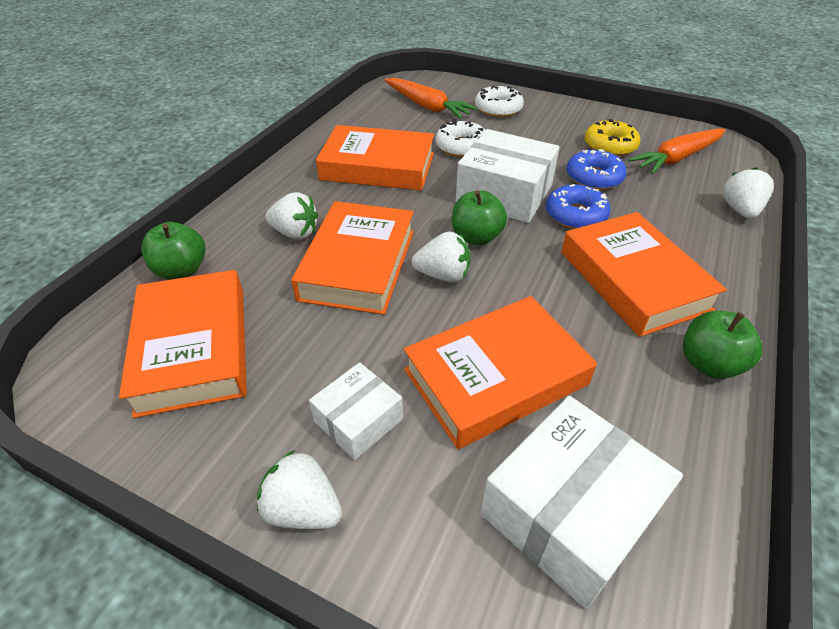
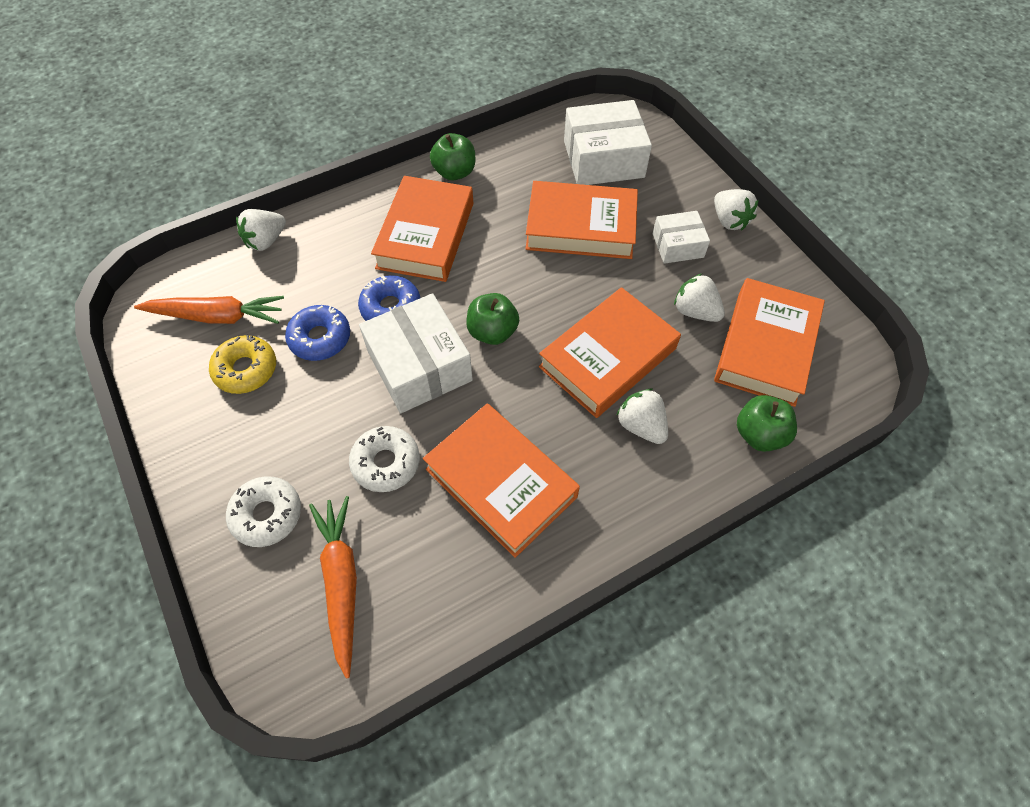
camera: 145 degrees left, 15 degrees up
white strawberry [412,231,470,282] -> white strawberry moved to [674,273,725,322]

